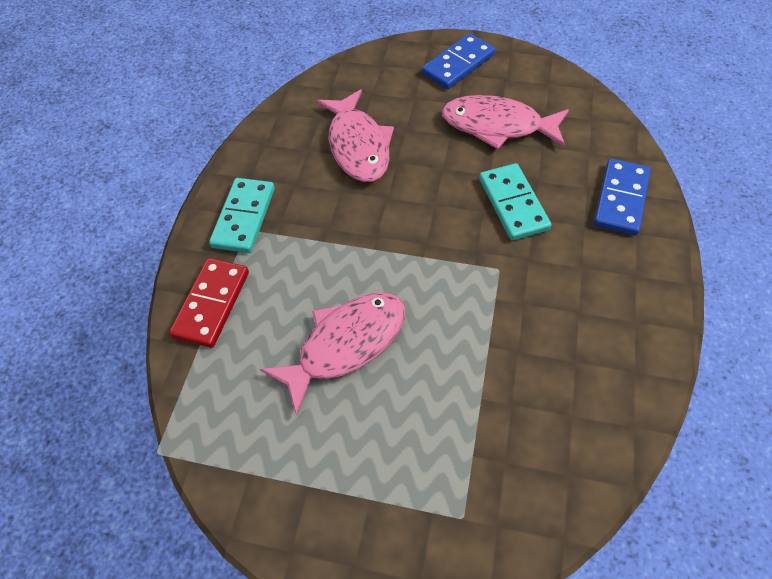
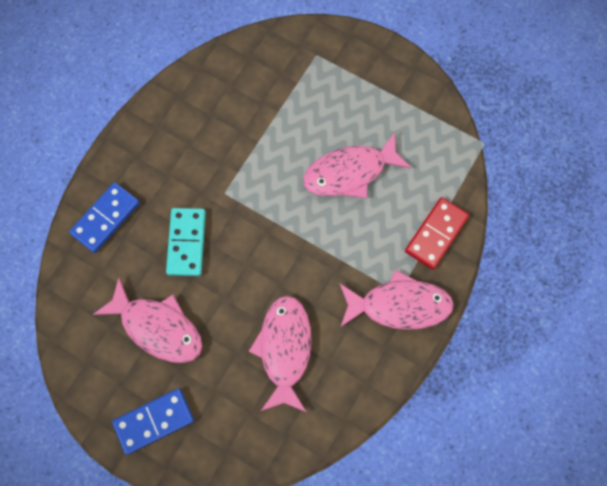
camera: 165 degrees left, 15 degrees up
turquoise domino [209,178,275,253] -> pink fish [340,270,454,330]

